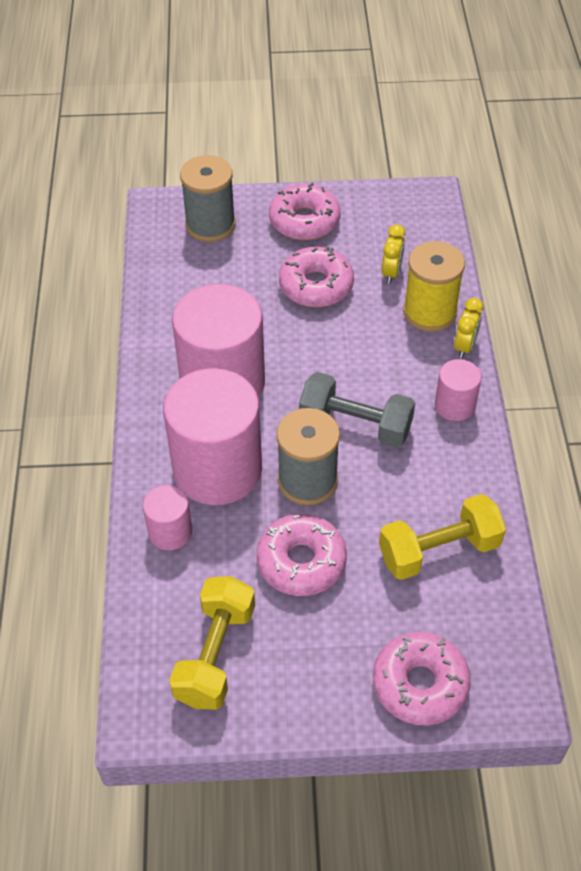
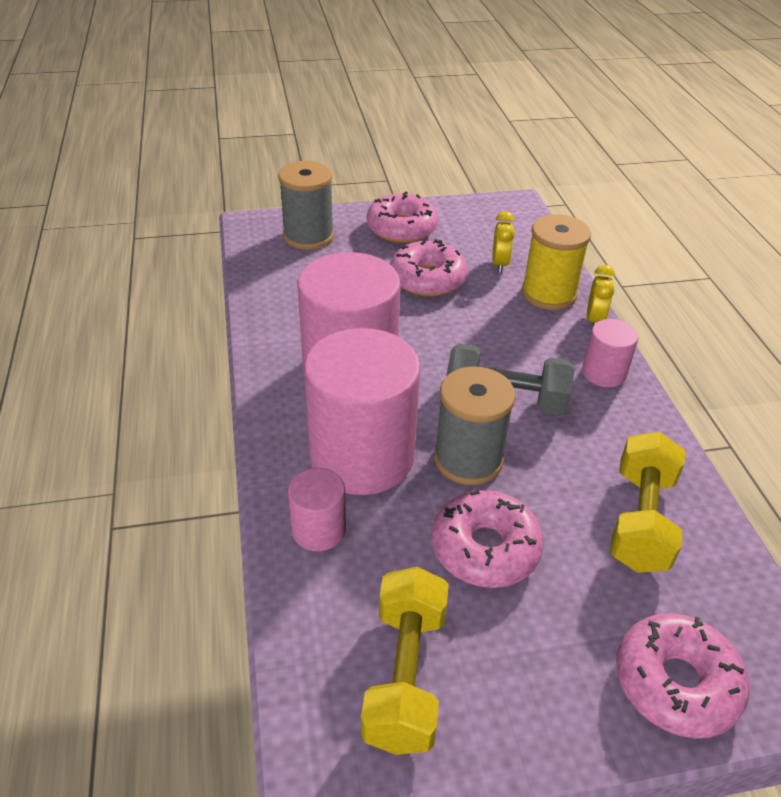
camera: 10 degrees left, 10 degrees down
yellow dumbbell [379,494,506,580] -> yellow dumbbell turned 45 degrees counterclockwise [610,432,685,573]

